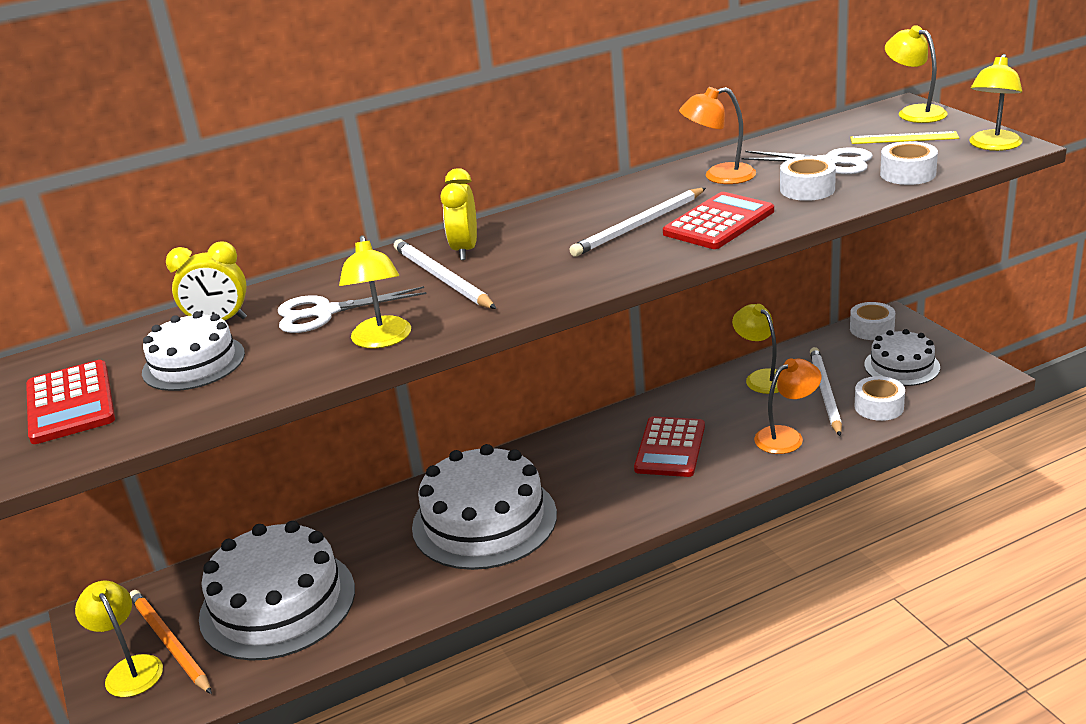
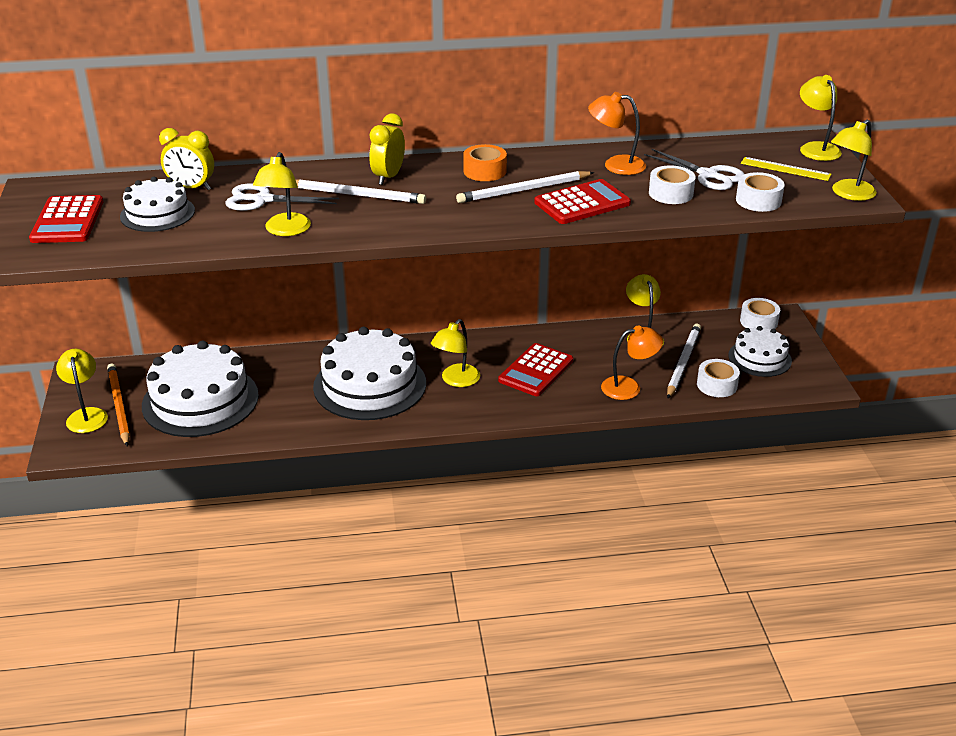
camera: 15 degrees right, 5 degrees up
white pencil [394,239,497,309] -> white pencil turned 120 degrees clockwise [296,179,426,204]
none -> yellow lamp [431,319,481,387]
none -> orange tape [463,144,507,181]

